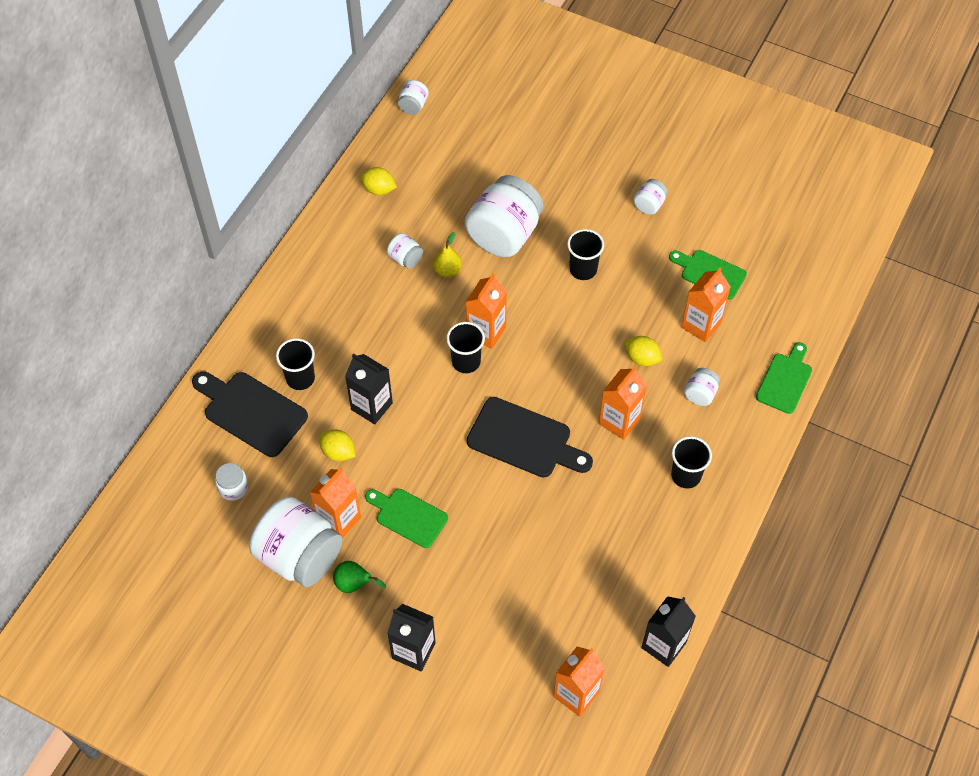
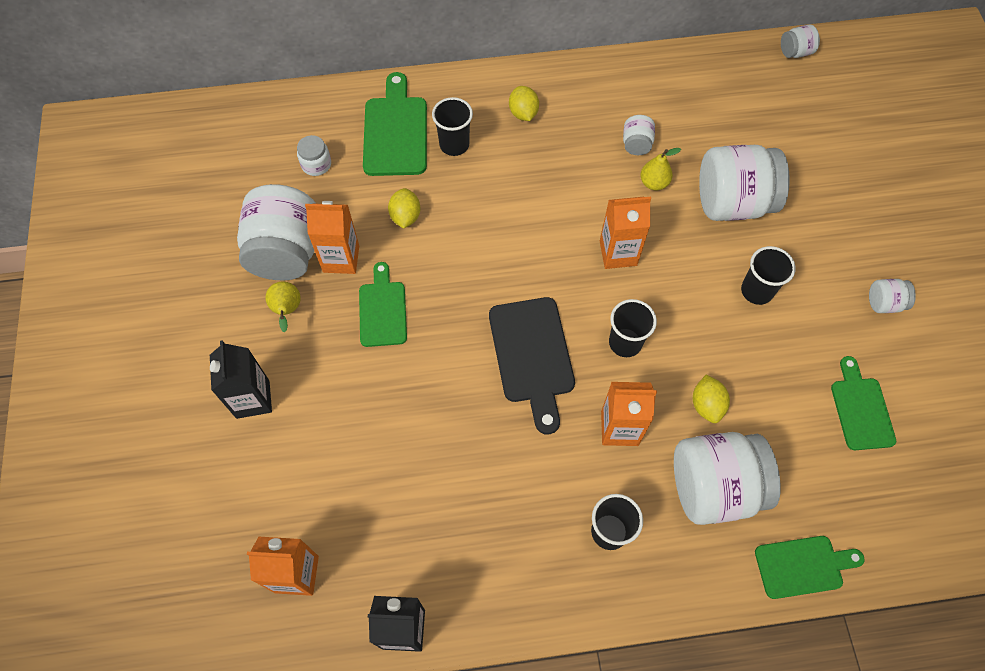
camera: 55 degrees right, 5 degrees up
black cutting board [192,371,308,457] -> green cutting board [363,72,427,176]
green pear [333,561,386,593] -> yellow pear [266,281,301,332]
black carton [345,353,393,424] -> none
yellow lemon [360,167,397,195] -> yellow lemon moved to [509,86,539,121]
black cup [446,322,485,373] -> black cup moved to [609,299,657,357]
orange carton [681,267,731,342] -> none
white jar [684,368,720,406] -> white jar [674,432,781,525], size x2.24

